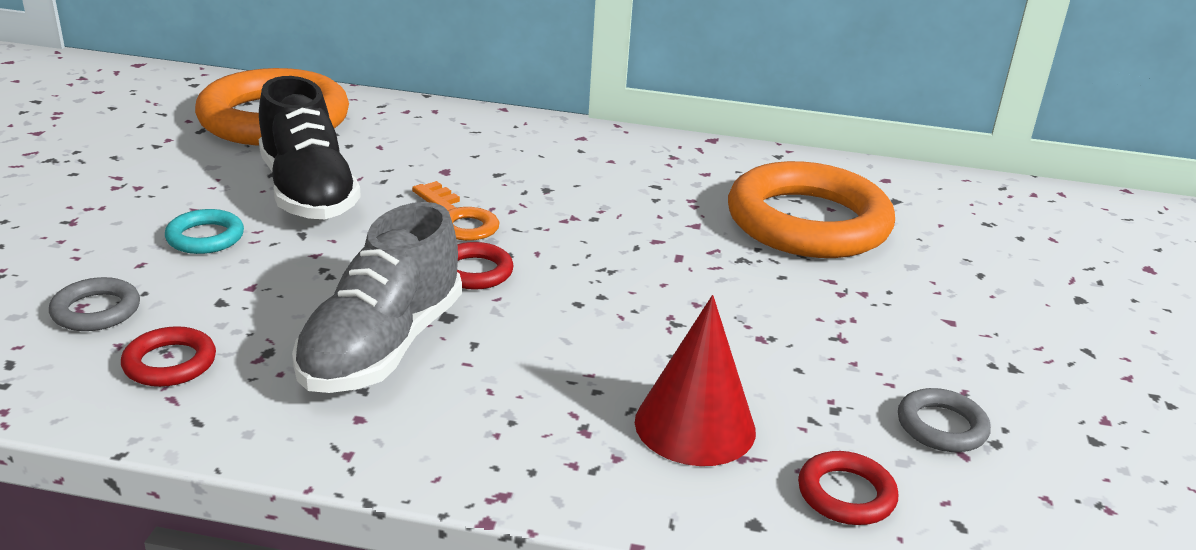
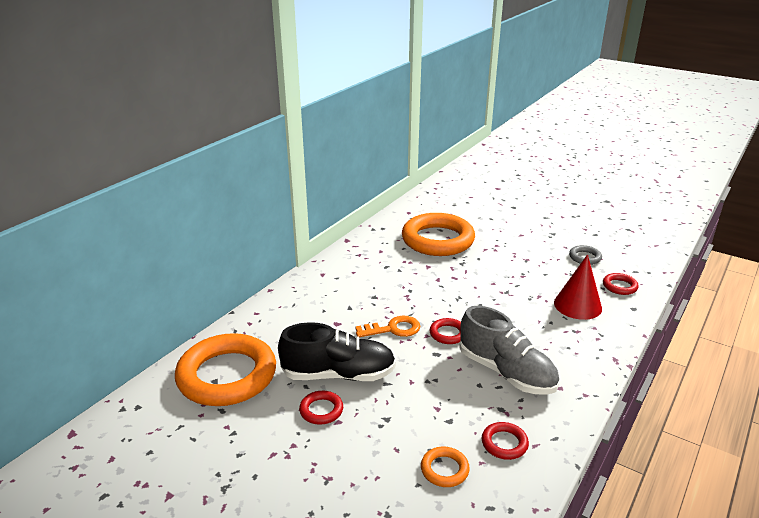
camera: 65 degrees left, 0 degrees up
grey ring [49,277,140,331] -> orange ring [421,447,470,487]
turquoise ring [165,209,244,254] -> none
none -> red ring [299,391,343,424]

